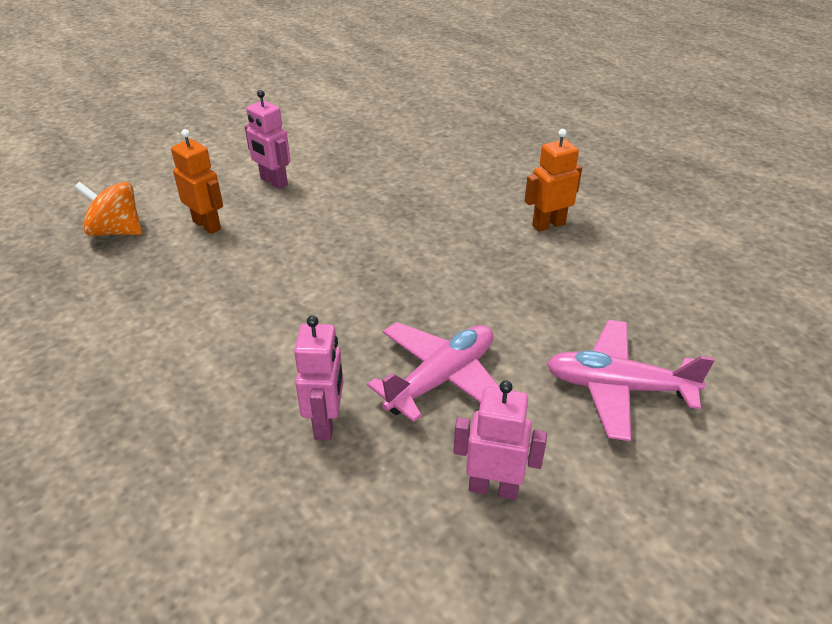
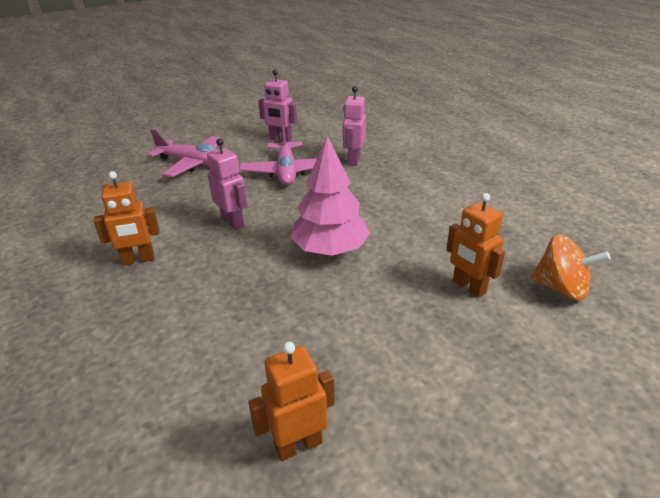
camera: 170 degrees left, 5 degrees down
pink robot [245,90,290,189] -> pink robot moved to [207,139,247,230]
pink plane [367,322,500,422] -> pink plane turned 60 degrees counterclockwise [239,124,317,186]
none -> orange robot [248,342,335,461]
none -> pink tree [290,136,370,256]

